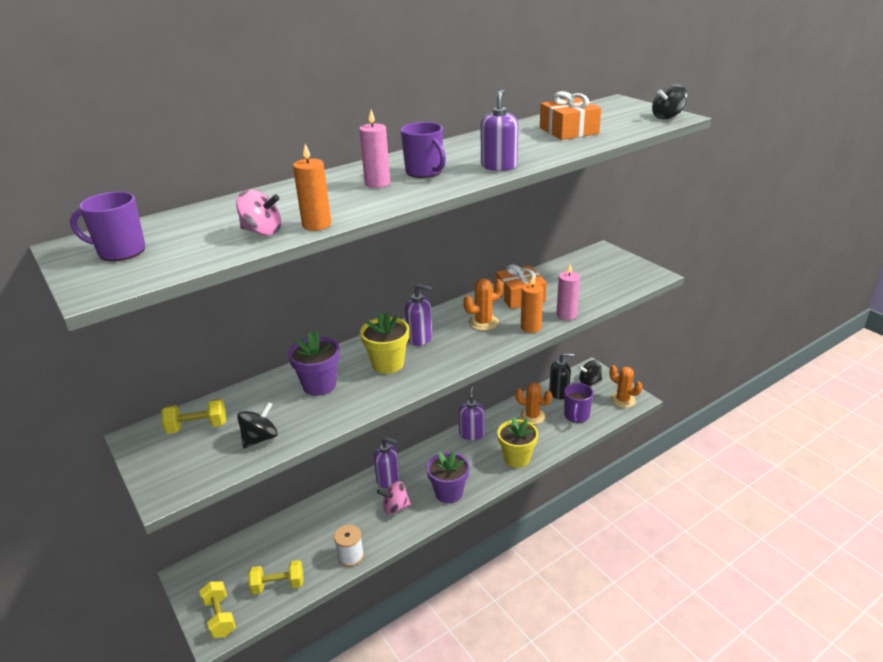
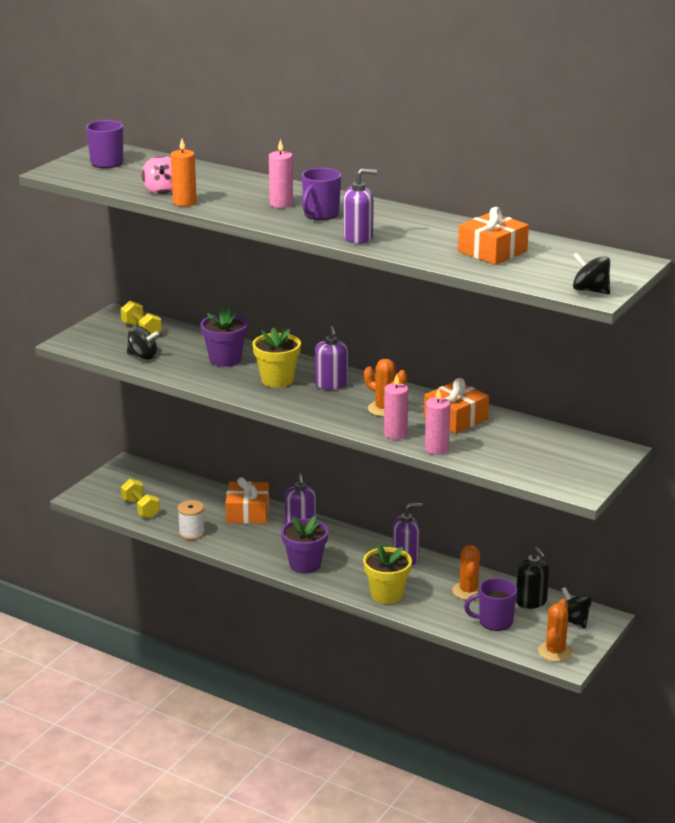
camera: 65 degrees right, 5 degrees down
yellow dumbbell [200,581,236,638] -> none
pink spinning top [377,481,411,515] -> none
orange candle [521,276,543,333] -> pink candle [384,374,408,440]
none -> orange gift [225,477,269,524]

